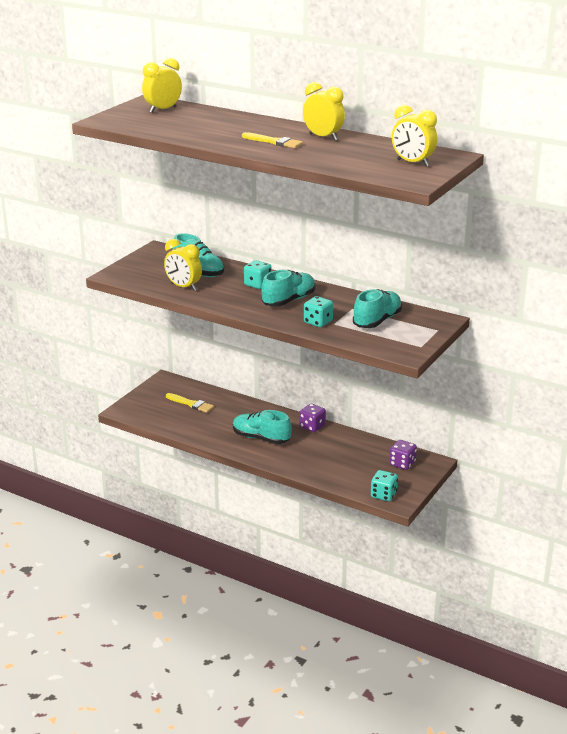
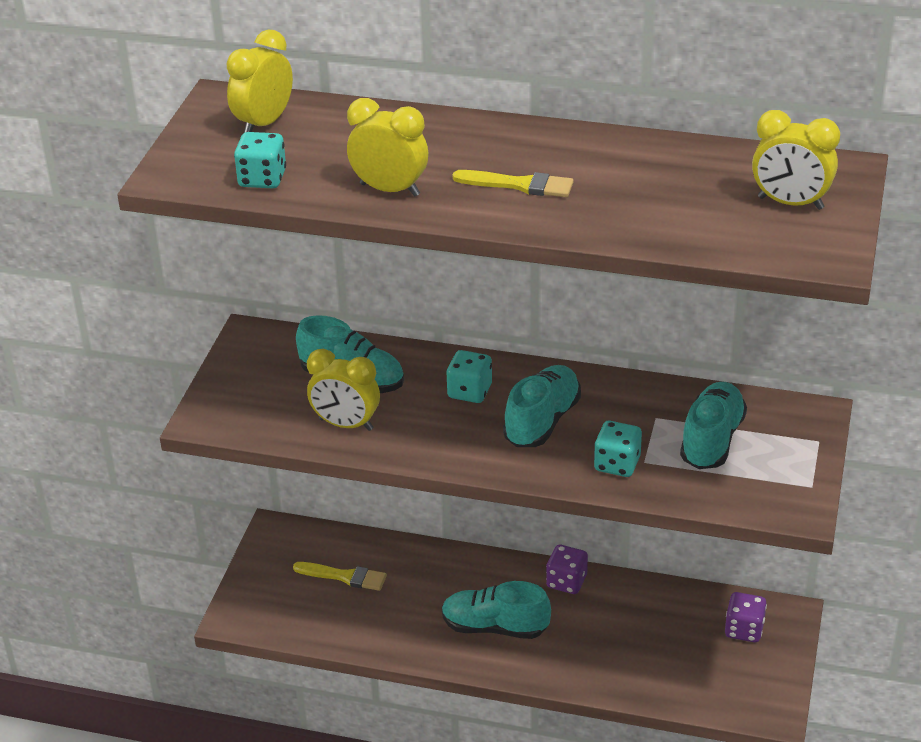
camera: 15 degrees left, 10 degrees up
yellow clock [303,82,345,140] -> yellow clock moved to [347,98,428,197]
turquoise dice [371,470,398,501] -> turquoise dice moved to [234,132,286,189]

